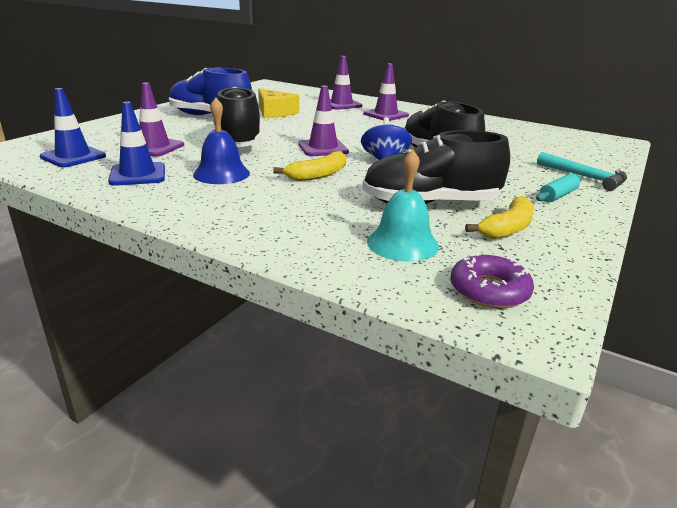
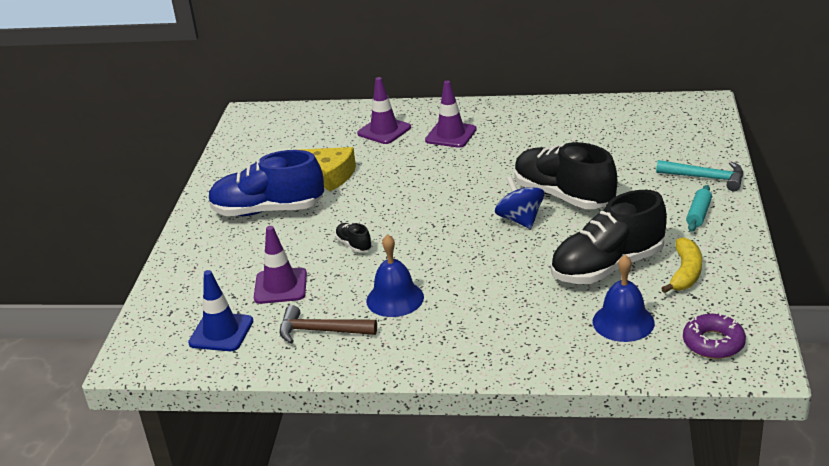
camera: 20 degrees left, 5 degrees up
blue traffic cone [108,102,165,186] -> brown hammer [280,305,377,344]
black shoe [213,87,262,147] -> black shoe [335,223,372,253], size x0.42
yellow banana [273,151,346,181] -> none
purple traffic cone [298,86,349,156] -> none
turquoise bell [367,149,439,262] -> blue bell [593,255,655,342]

